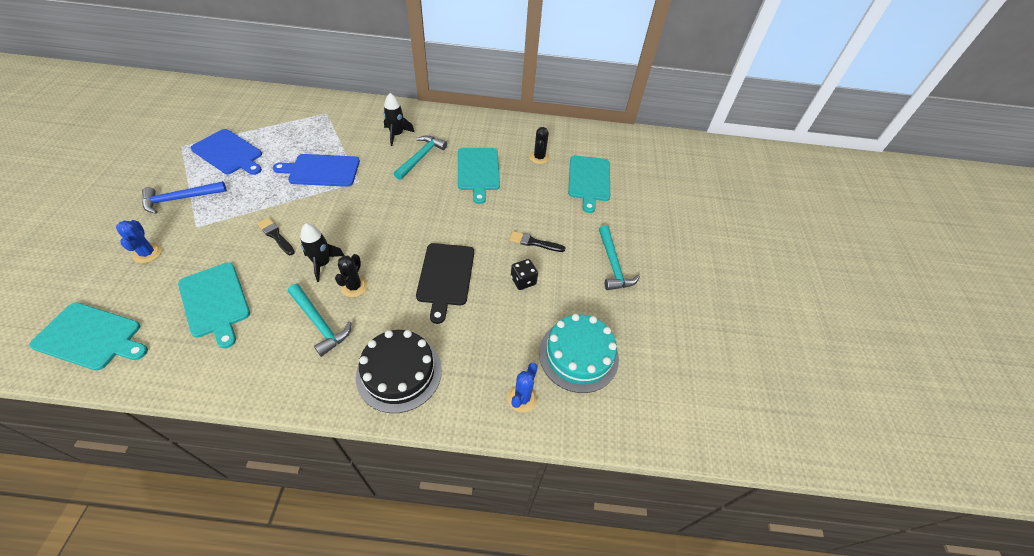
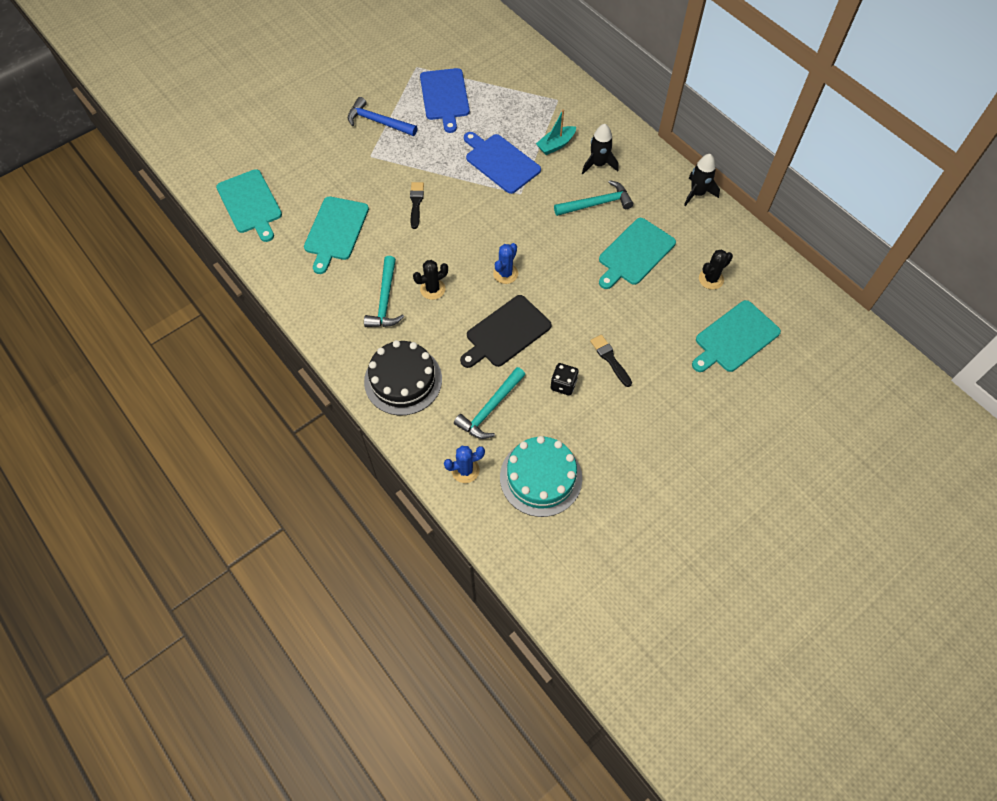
camera: 50 degrees right, 10 degrees up
blue cactus [116,220,162,263] -> blue cactus moved to [493,243,518,284]
black rocket [300,223,345,282] -> black rocket moved to [684,154,720,206]
turquoise hammer [599,225,640,290] -> turquoise hammer moved to [454,367,525,439]
none -> turquoise boat [536,109,576,155]

